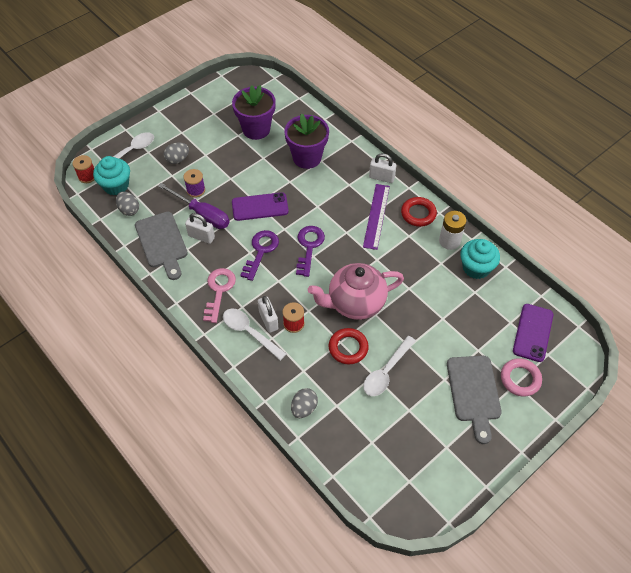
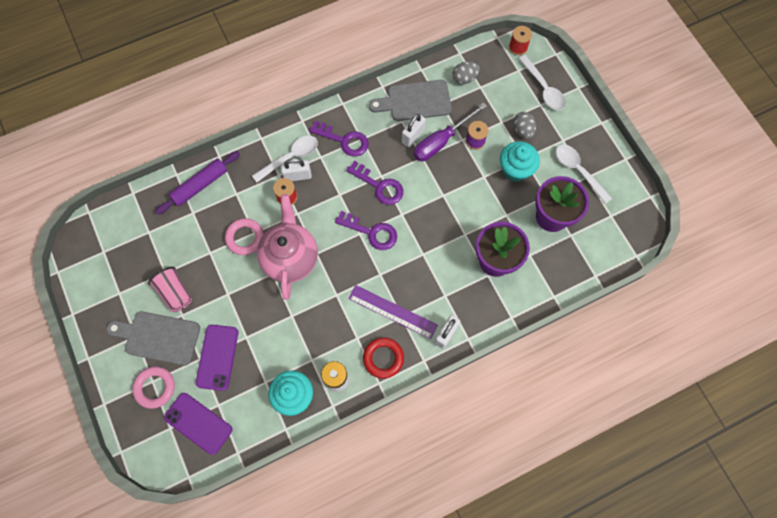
camera: 105 degrees right, 15 degrees up
turquoise cupcake [93,156,130,195] -> turquoise cupcake moved to [500,141,540,182]
pink key [203,268,236,323] -> purple key [309,121,369,156]
purple phone [232,192,289,221] -> purple phone moved to [196,325,238,391]
grey egg [291,388,318,418] -> purple rolling pin [155,151,240,215]
red ring [329,328,369,365] -> pink ring [225,218,264,255]
white spoon [363,336,416,396] -> white spoon moved to [556,144,612,204]
none -> pink cup [148,267,192,312]

